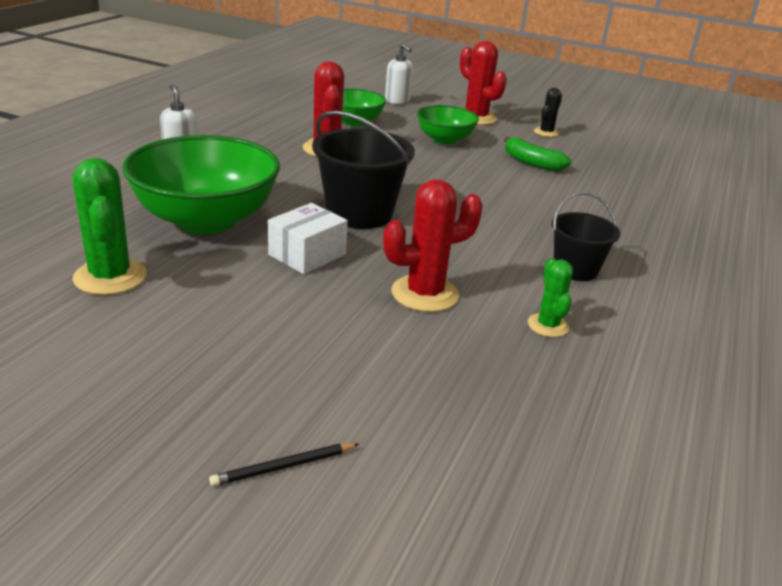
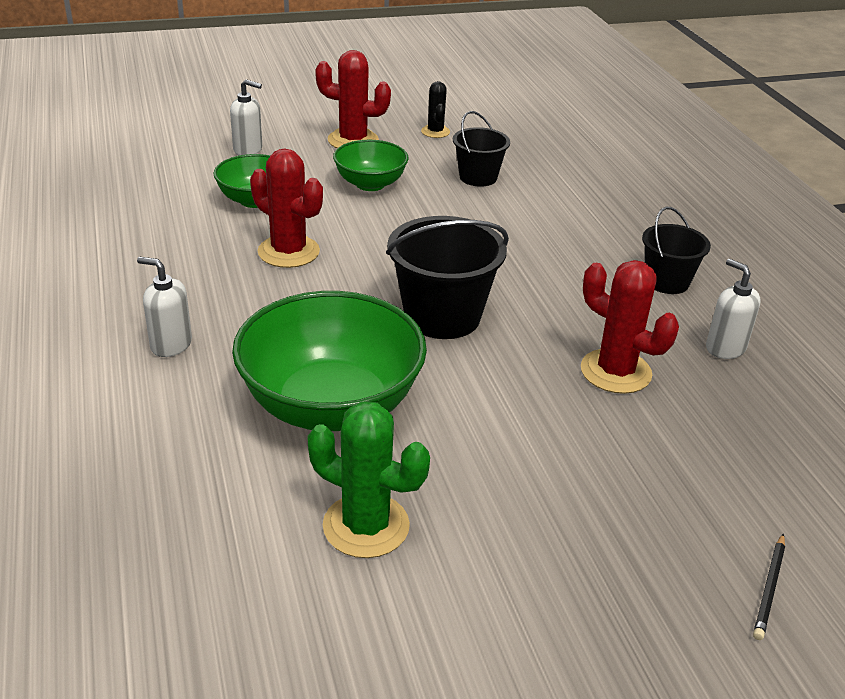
camera: 40 degrees left, 5 degrees up
white box [268,203,348,274] -> none
red cactus [383,179,483,312] -> red cactus turned 75 degrees counterclockwise [581,260,679,394]
green banana [504,136,572,171] -> black bucket [453,111,510,187]
green cactus [528,258,573,337] -> white soap dispenser [706,259,761,359]

